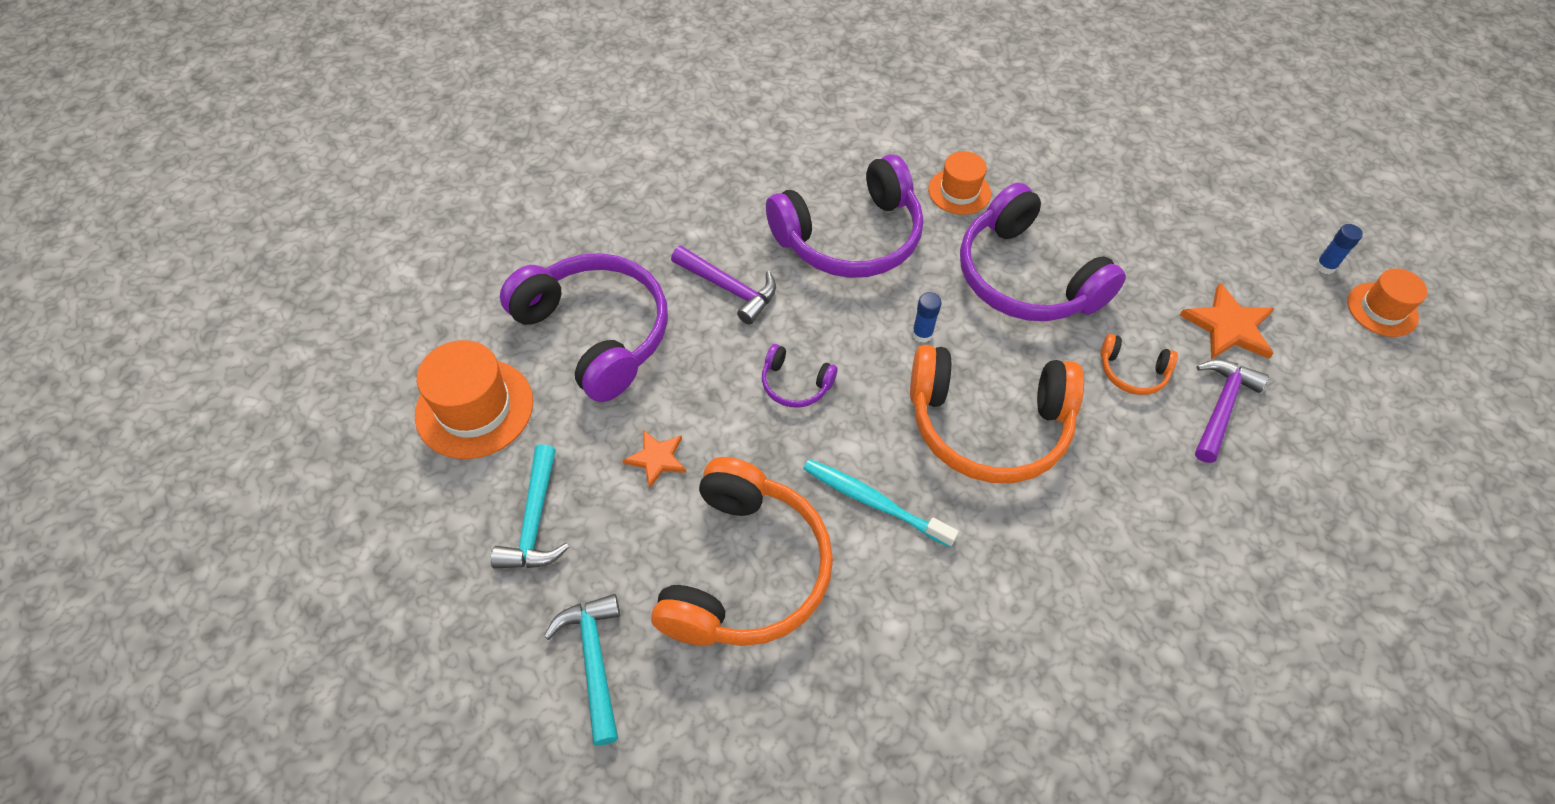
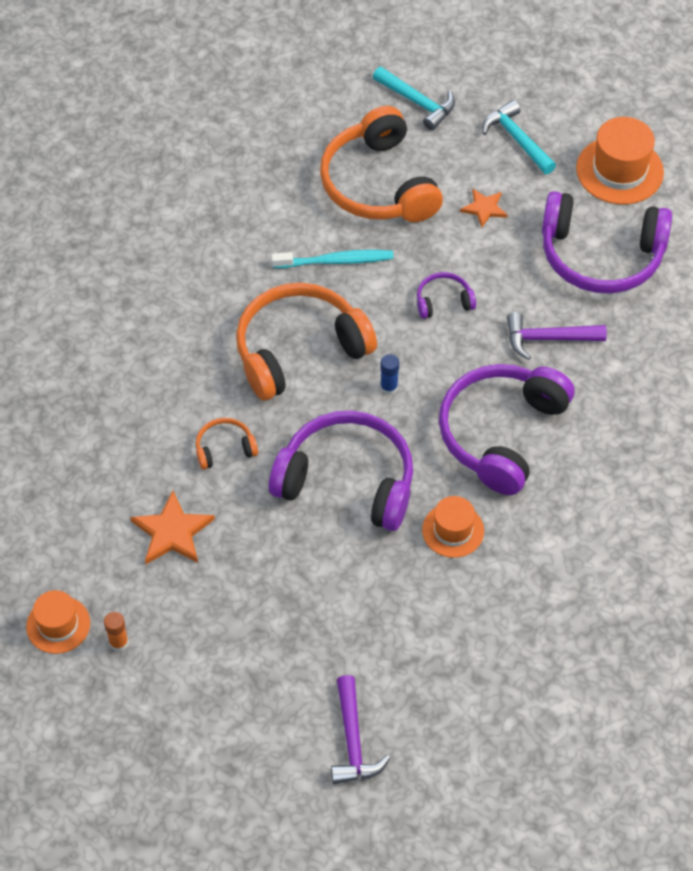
camera: 145 degrees right, 0 degrees up
purple hammer [1195,359,1269,463] -> purple hammer moved to [331,675,390,784]
blue glue stick [1315,224,1363,274] -> orange glue stick [104,612,129,652]

